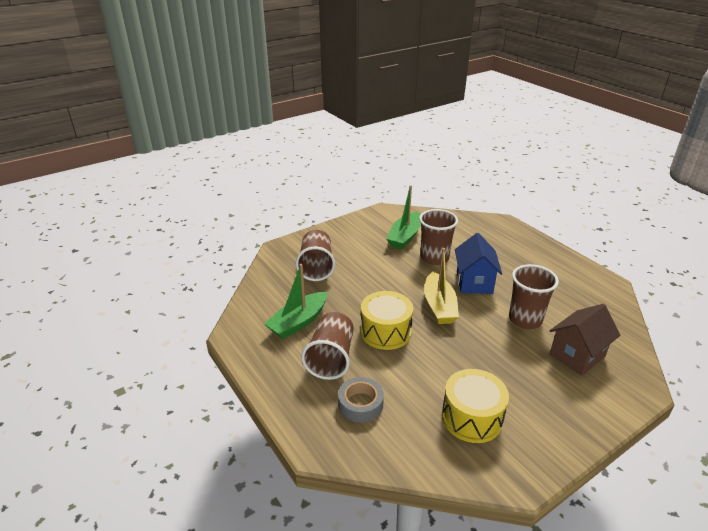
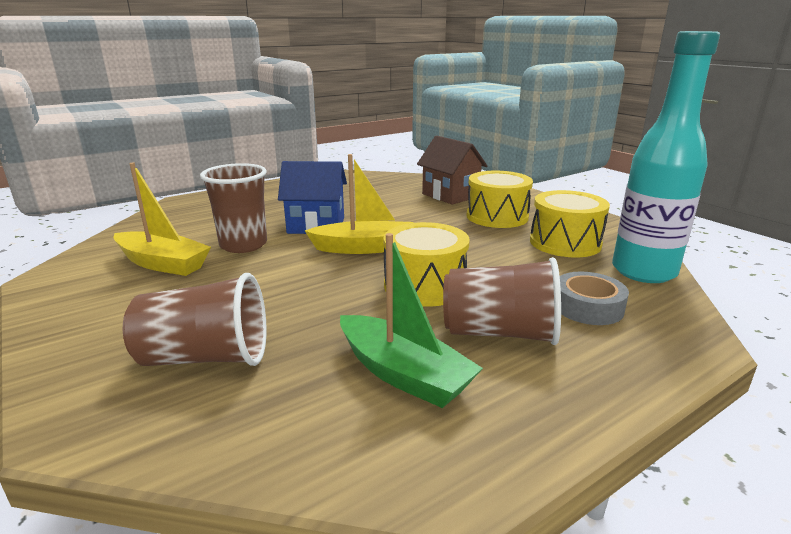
camera: 90 degrees left, 10 degrees down
green boat [386,185,421,250] -> yellow boat [113,162,211,276]
brown cup [509,264,559,329] -> none
none -> yellow drum [466,171,533,228]
none -> turquoise bottle [612,31,720,283]

